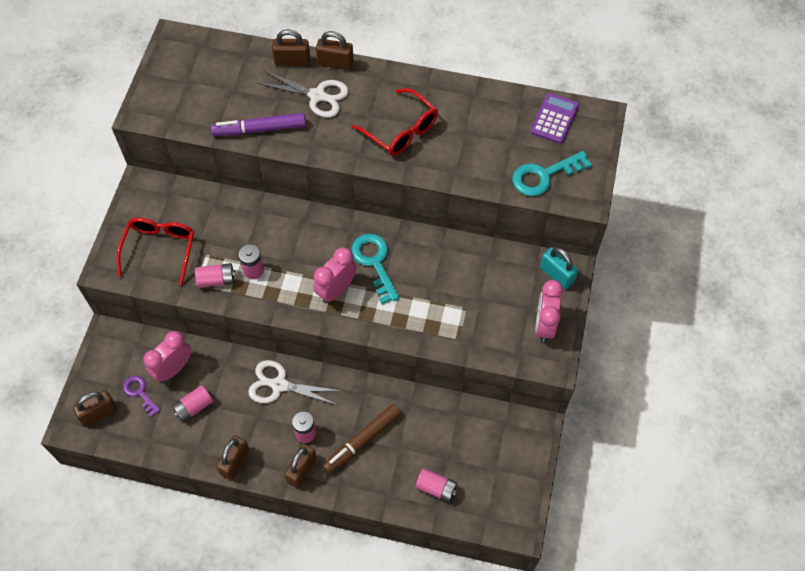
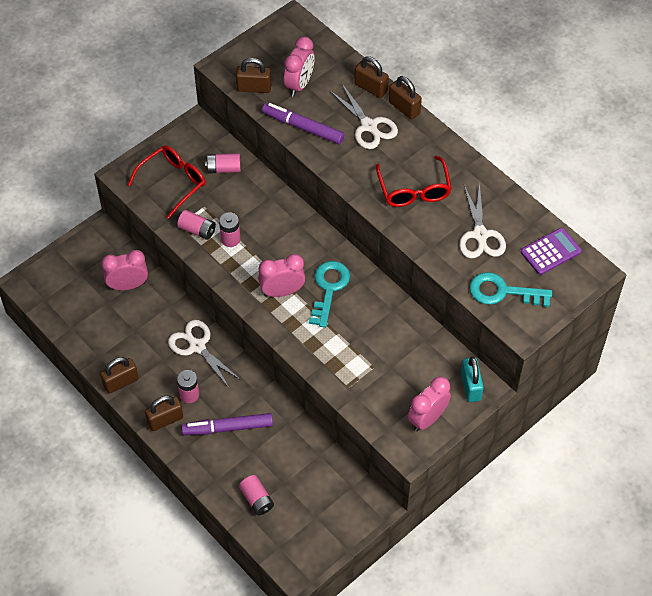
camera: 35 degrees right, 5 degrees down
brown padlock [73,390,117,426] -> brown padlock moved to [236,58,271,93]
purple key [123,375,160,417] -> none
pink battery [172,385,213,422] -> pink battery moved to [205,153,241,174]
brown marker [323,404,401,474] -> purple marker [181,413,273,435]
none -> pink clock [284,36,315,96]
none -> white scissors [459,183,506,258]

